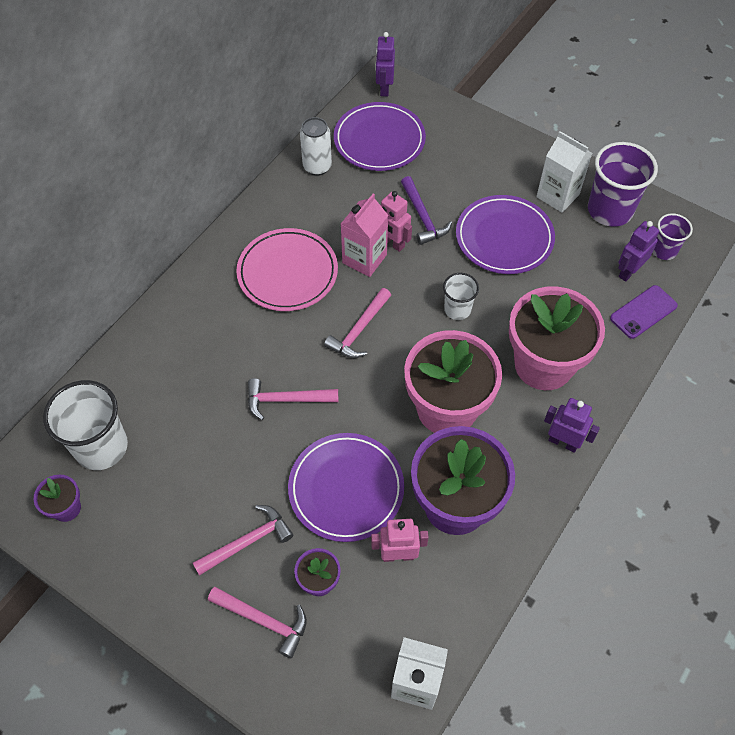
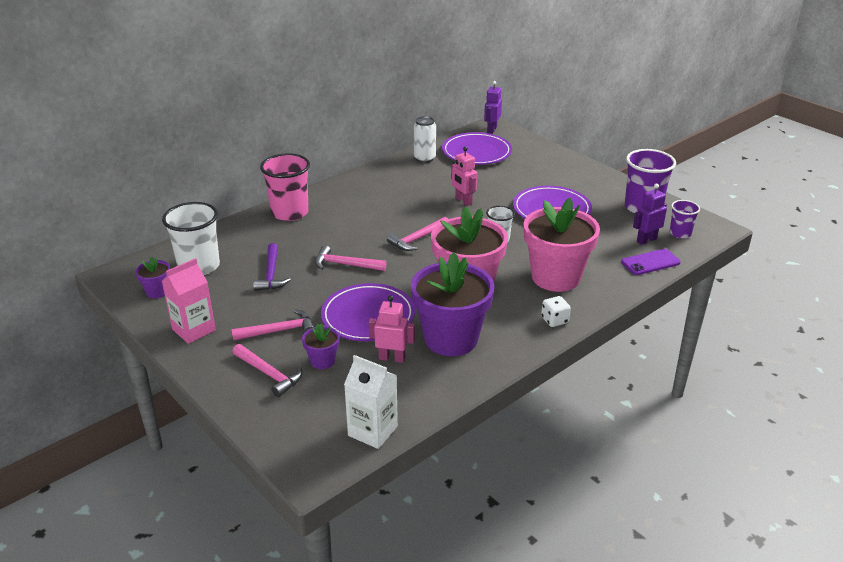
camera: 15 degrees right, 25 degrees down
pink plate [236,228,338,311] -> none
pink carton [341,194,388,277] -> pink carton moved to [162,258,216,344]
purple hammer [401,176,452,245] -> purple hammer moved to [253,243,291,291]
white carton [536,131,592,213] -> none
purple robot [544,398,600,453] -> white dice [541,296,571,327]
none -> pink cup [260,153,310,221]

